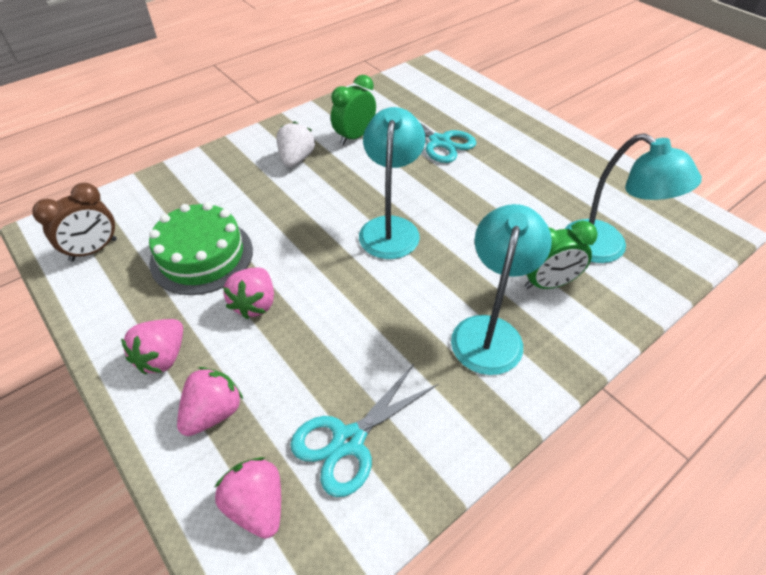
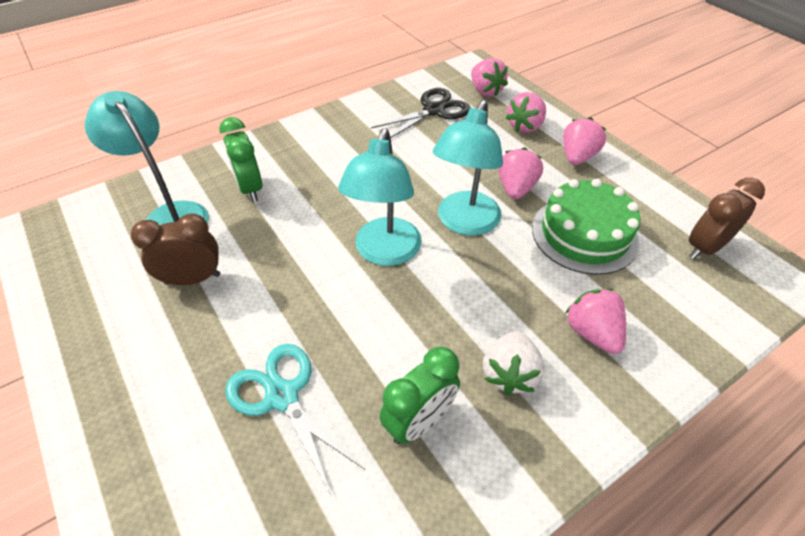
camera: 175 degrees left, 0 degrees up
turquoise scissors [290,364,438,497] -> black scissors [371,88,471,138]
turquoise lamp [451,204,552,375] -> turquoise lamp moved to [433,100,503,235]
green clock [524,221,598,289] -> green clock turned 105 degrees counterclockwise [219,117,263,202]
none -> brown clock [131,213,220,285]
none -> pink strawberry [565,288,626,354]

